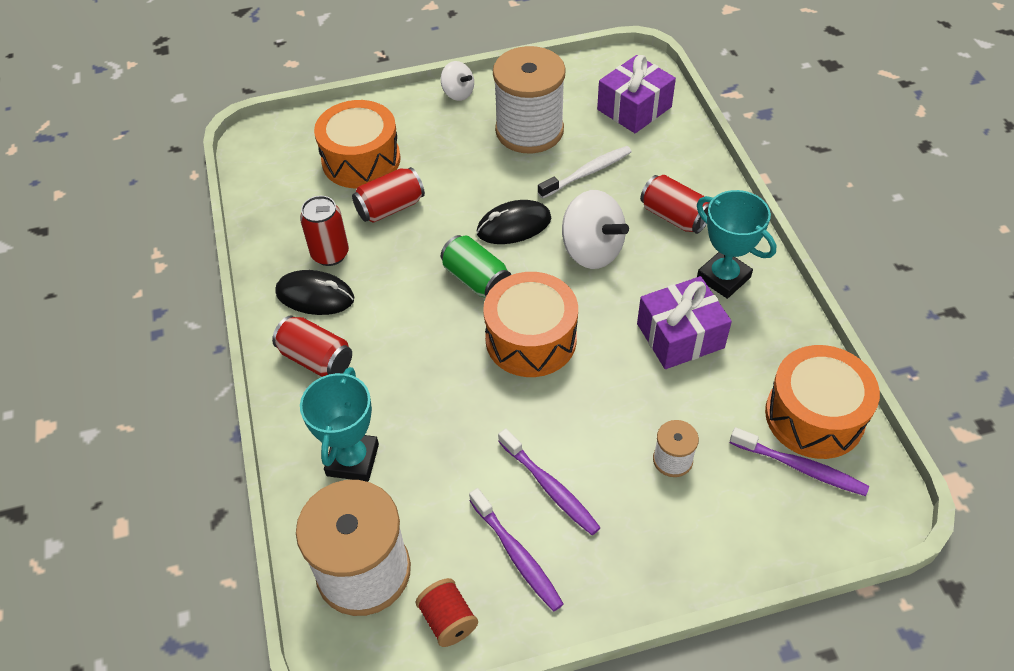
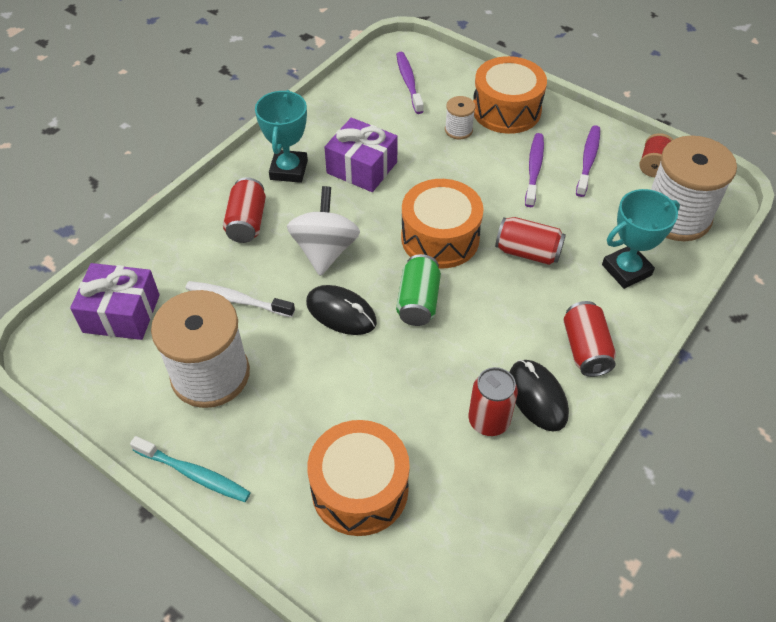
camera: 130 degrees left, 0 degrees up
red can [352,167,425,223] -> red can moved to [495,217,566,265]
white spinning top [441,61,474,101] -> turquoise toothbrush [130,436,251,502]
orange drum [765,345,880,459] -> orange drum moved to [473,56,547,134]

